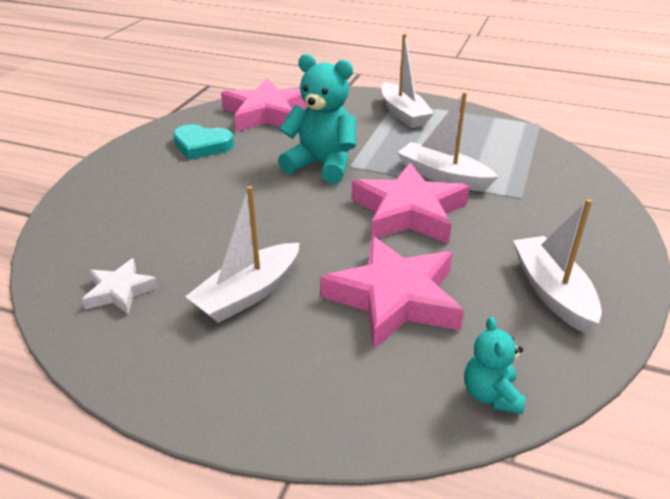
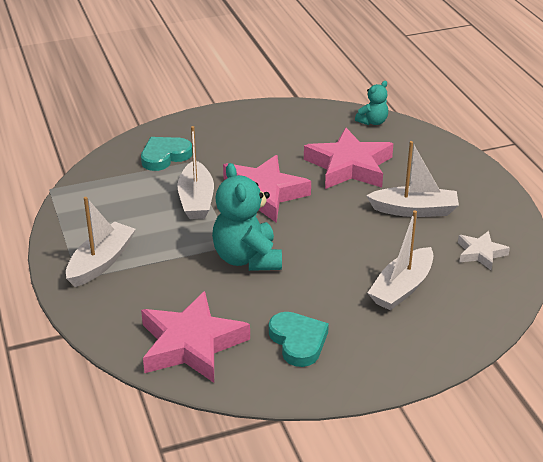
camera: 130 degrees left, 0 degrees up
white boat [513,199,602,333] -> white boat moved to [367,210,433,311]
none -> turquoise heart [141,137,192,171]

